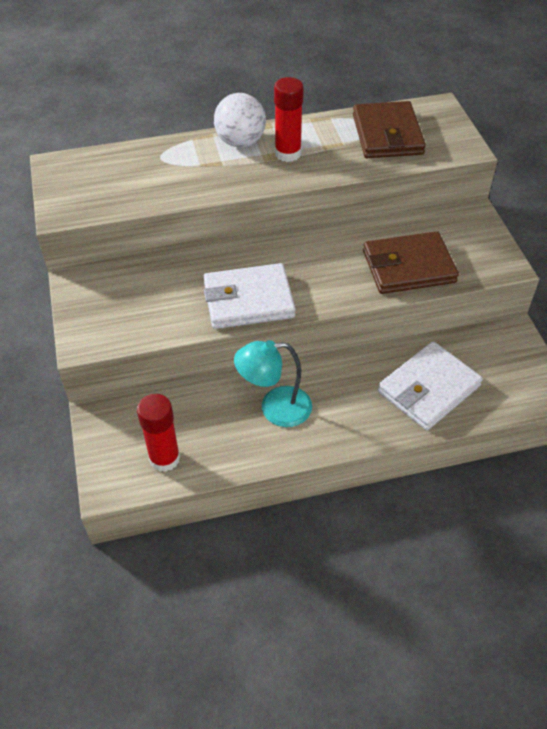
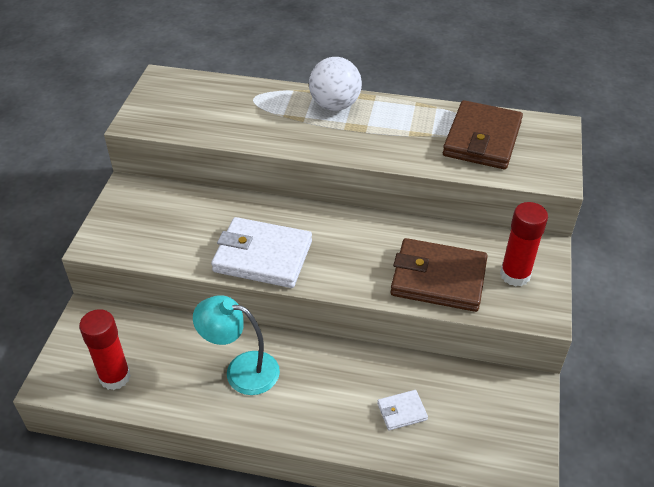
camera: 25 degrees right, 5 degrees down
red glue stick [274,77,304,162] -> red glue stick moved to [500,202,548,287]
white wallet [378,341,483,430] -> white wallet [377,390,428,431], size x0.46

